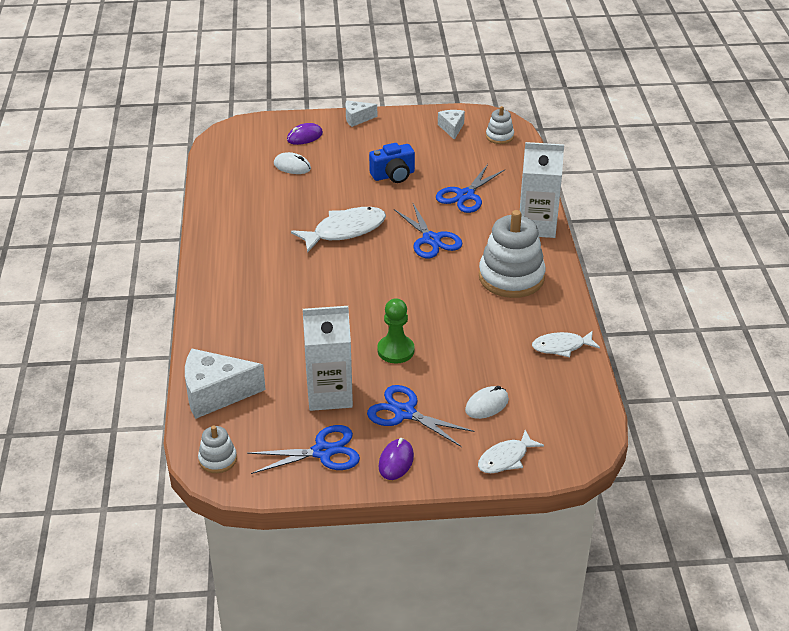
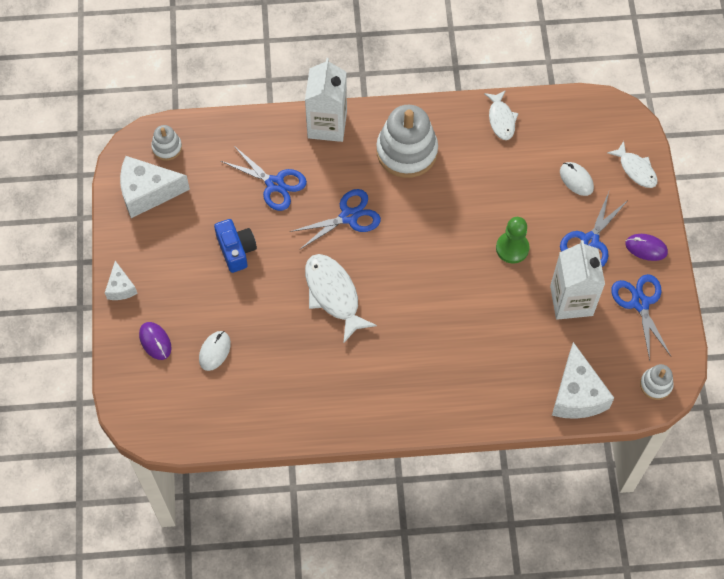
camera: 90 degrees left, 25 degrees up
white cheese [438,110,465,140] -> white cheese [120,156,190,218], size x1.85

